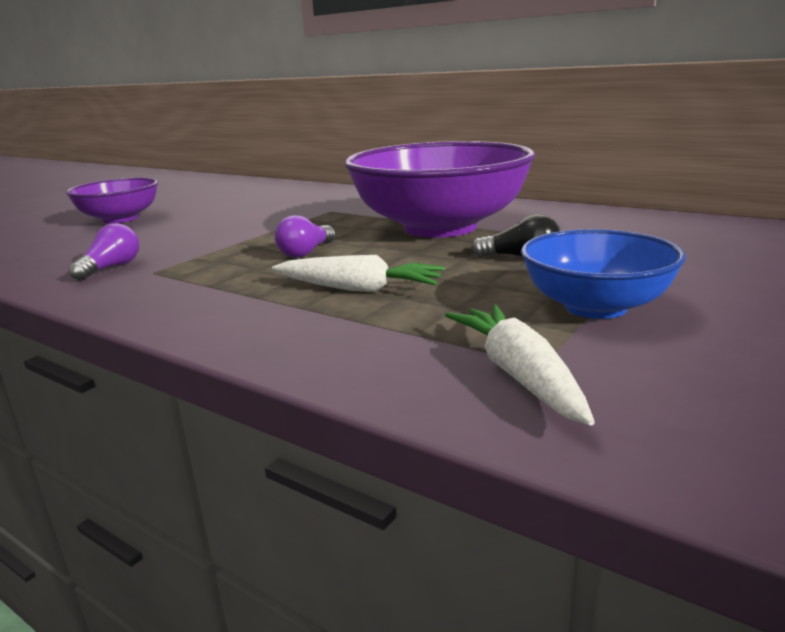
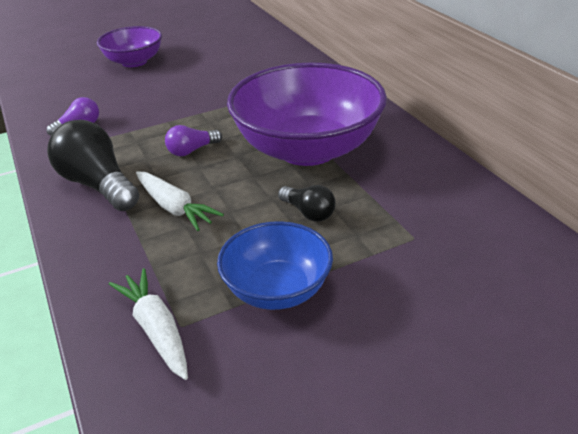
camera: 30 degrees right, 15 degrees up
white carrot [445,305,595,426] -> white carrot turned 45 degrees counterclockwise [109,268,188,380]
none -> black light bulb [47,120,139,211]

